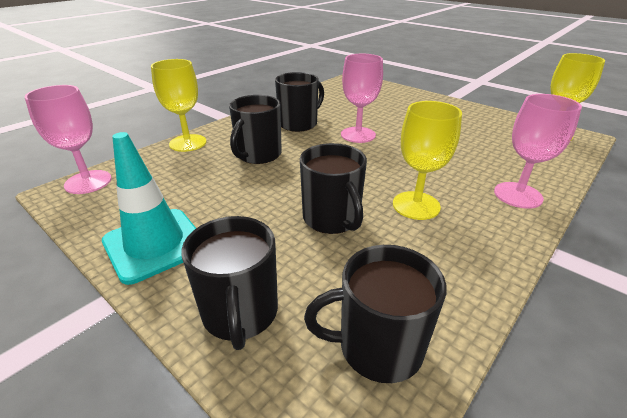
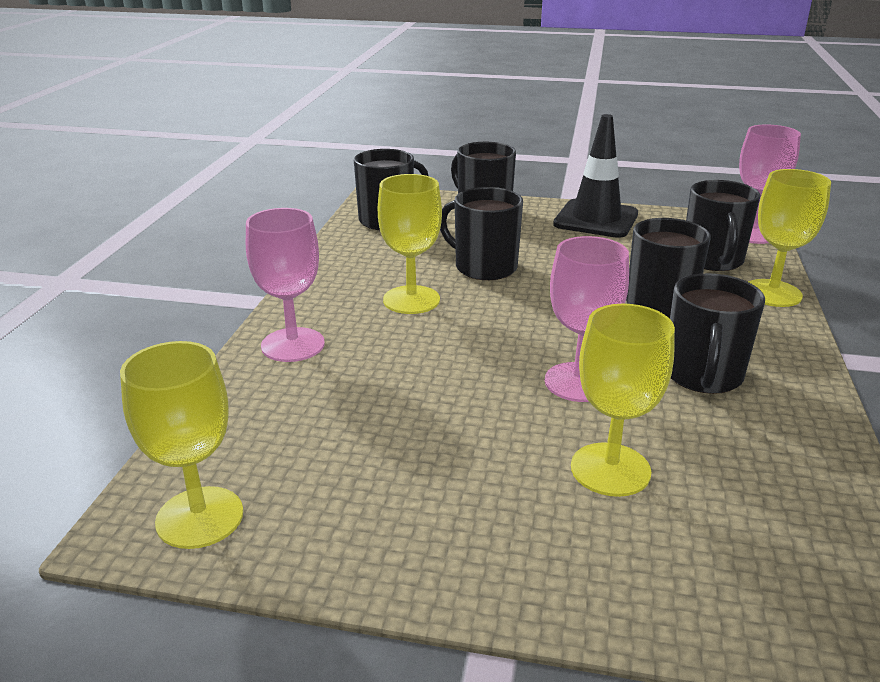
camera: 150 degrees right, 5 degrees down
turquoise traffic cone [102,132,196,285] -> black traffic cone [553,114,638,238]
none -> yellow goblet [571,304,675,497]
none -> black mug [686,180,761,271]

